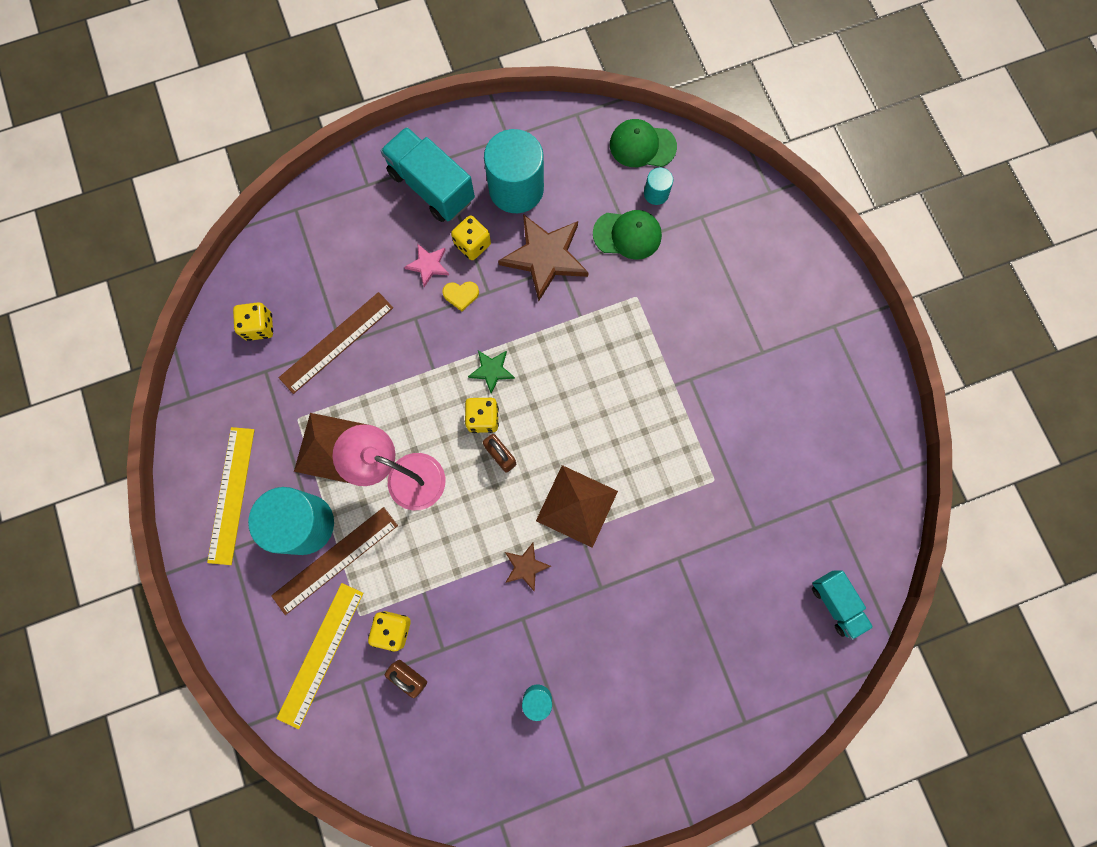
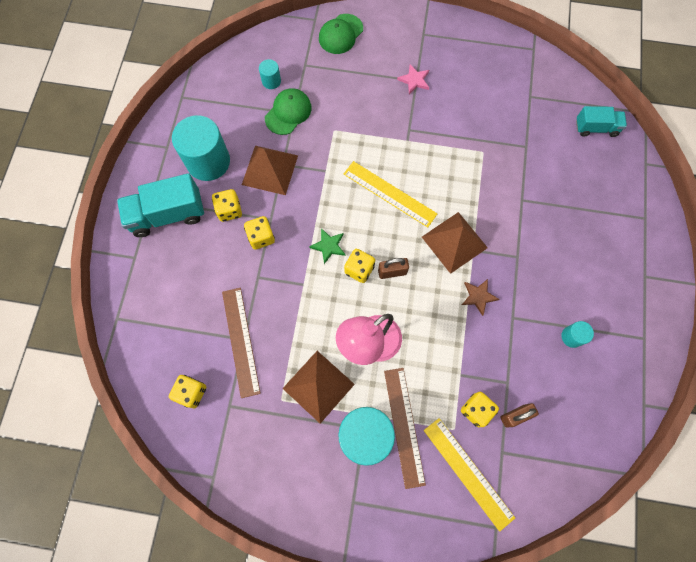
camera: 60 degrees left, 5 degrees down
yellow ruler [207,427,254,565] -> yellow ruler moved to [344,161,437,227]
pink star [404,244,449,287] -> pink star moved to [397,64,429,94]
yellow heart [442,281,479,311] -> yellow dice [244,216,275,250]
brown star [498,214,589,301] -> brown pyramid [242,146,298,195]
green cap [610,119,677,167] -> green cap moved to [319,14,363,54]

